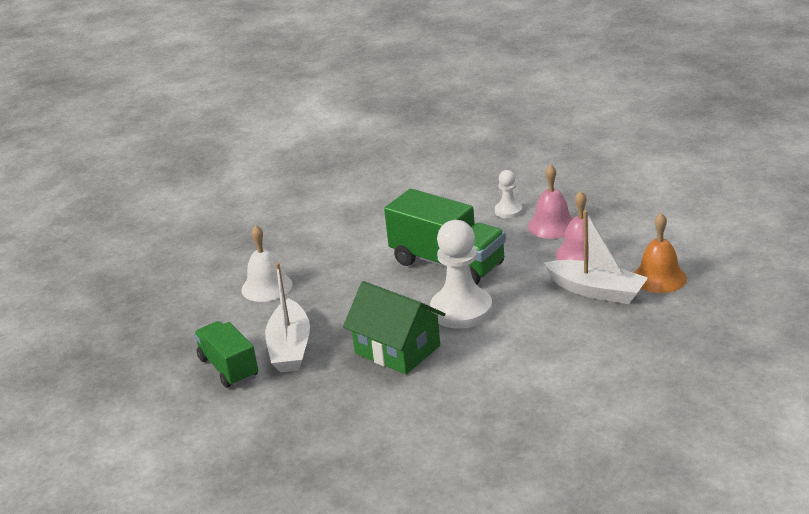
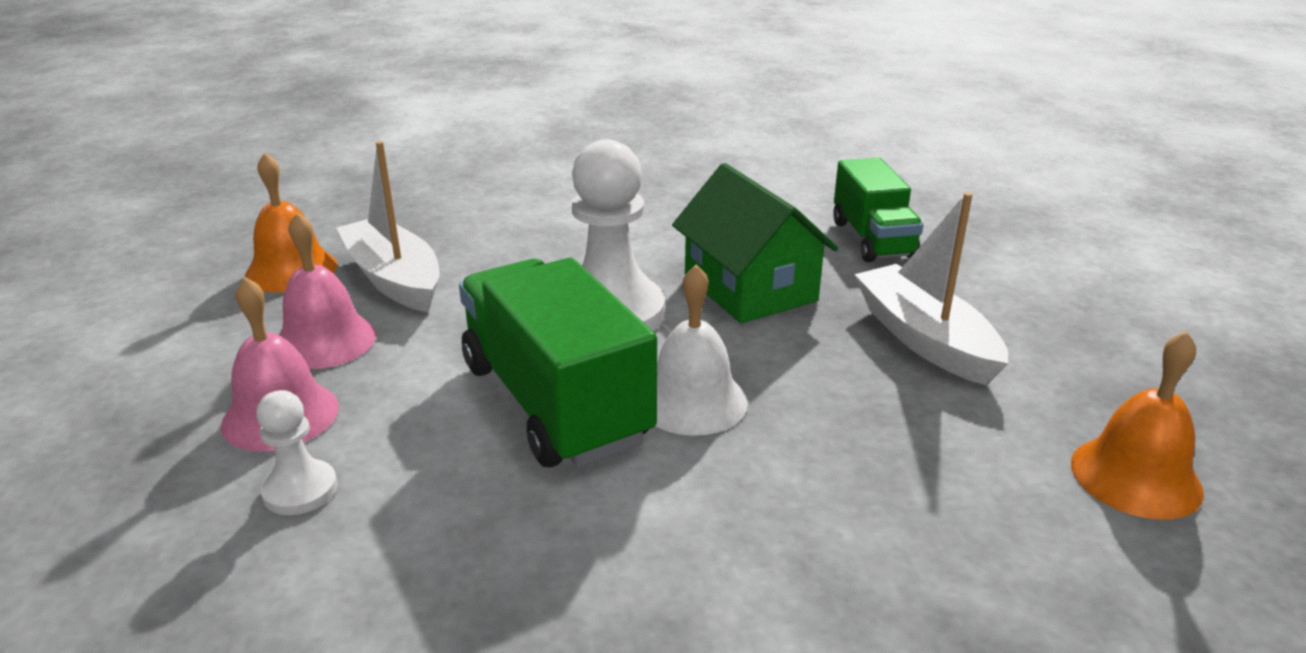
camera: 160 degrees left, 0 degrees up
green truck [194,321,258,388] -> green truck moved to [833,158,923,262]
white bell [241,225,293,302] -> white bell moved to [656,264,748,436]
white boat [265,263,310,372] -> white boat turned 45 degrees counterclockwise [854,192,1008,385]
none -> orange bell [1071,331,1204,520]

